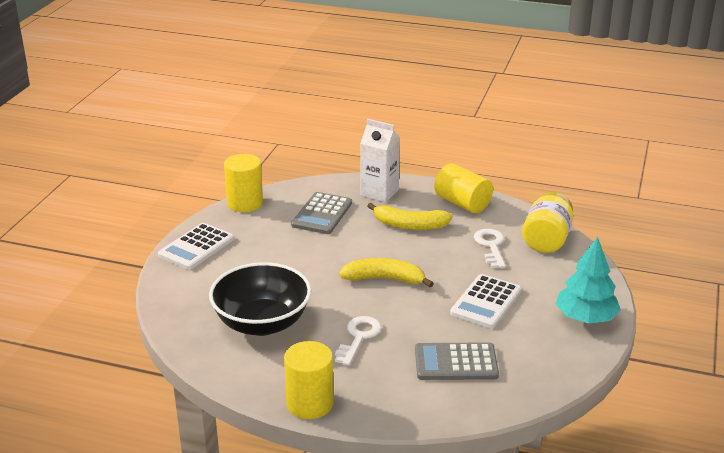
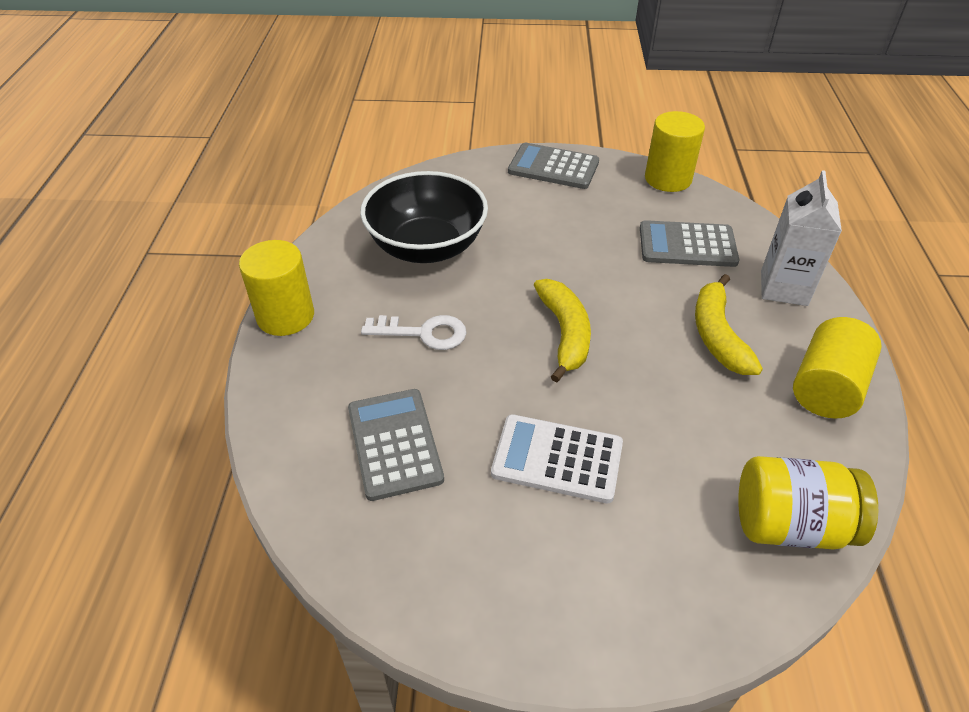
camera: 75 degrees right, 15 degrees up
white calculator [158,223,234,270] -> grey calculator [508,143,599,189]
white key [474,229,506,268] -> none
turquoise tree [556,237,621,323] -> none

